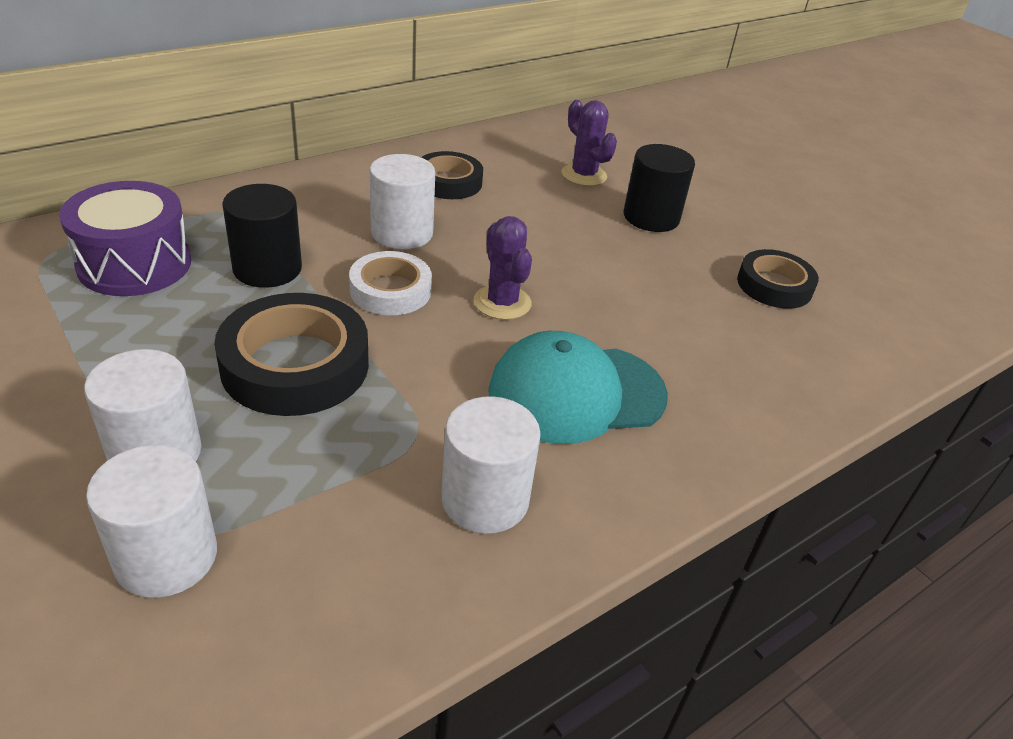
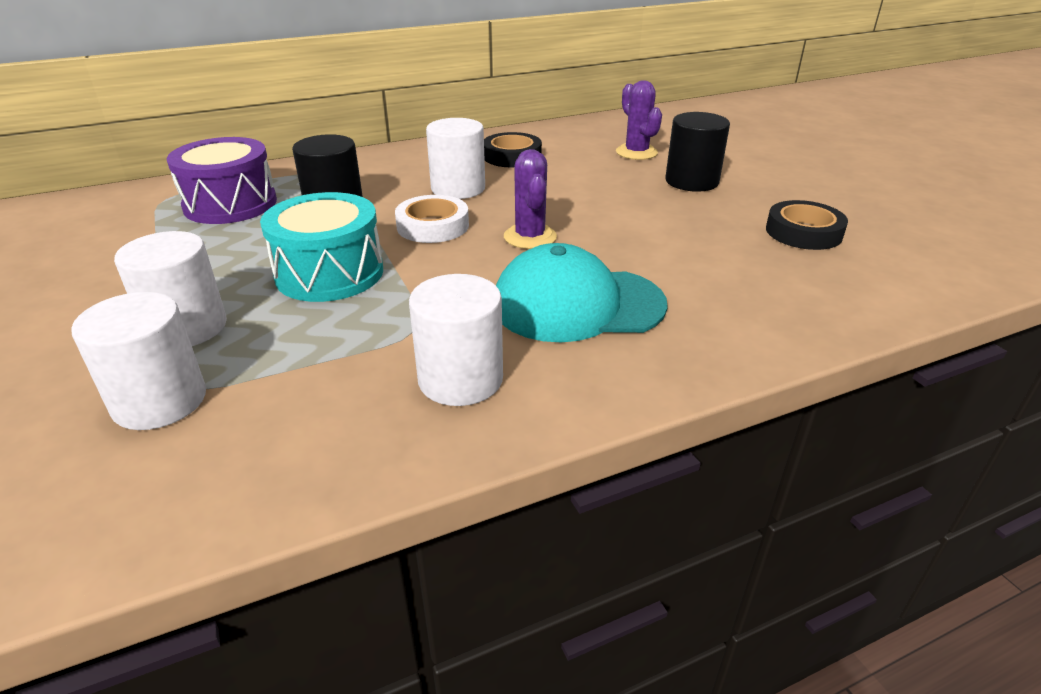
camera: 15 degrees right, 5 degrees down
black tape [214,293,369,416] -> turquoise drum [260,192,383,302]

